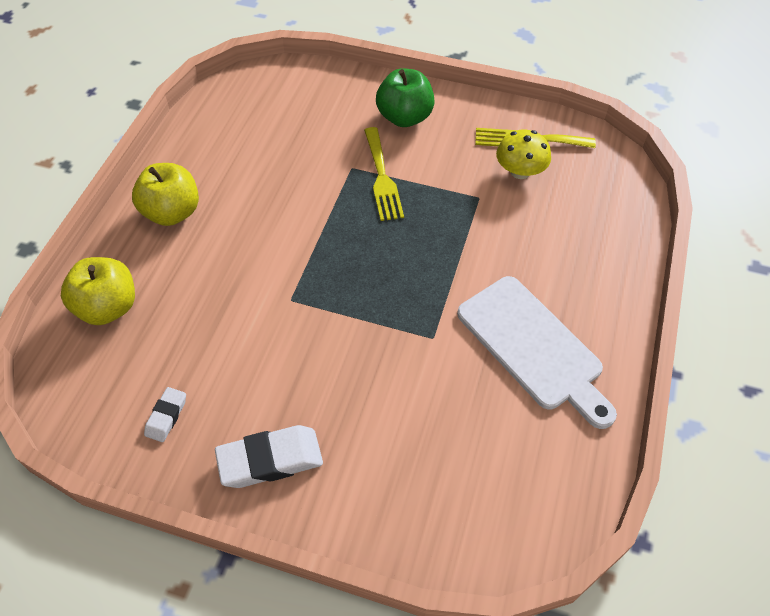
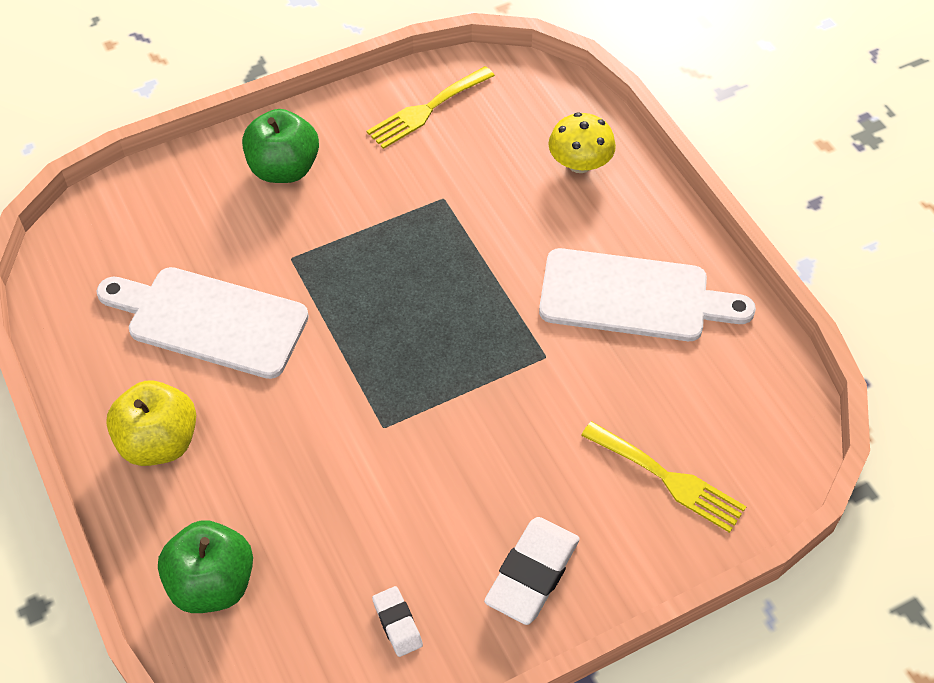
camera: 45 degrees left, 0 degrees up
yellow apple [61,257,135,325] -> green apple [158,520,253,613]
yellow fork [364,127,404,221] -> yellow fork moved to [581,421,747,533]
yellow mushroom [496,130,551,179] -> yellow mushroom moved to [548,112,616,173]
none -> white cutting board [97,267,309,379]

